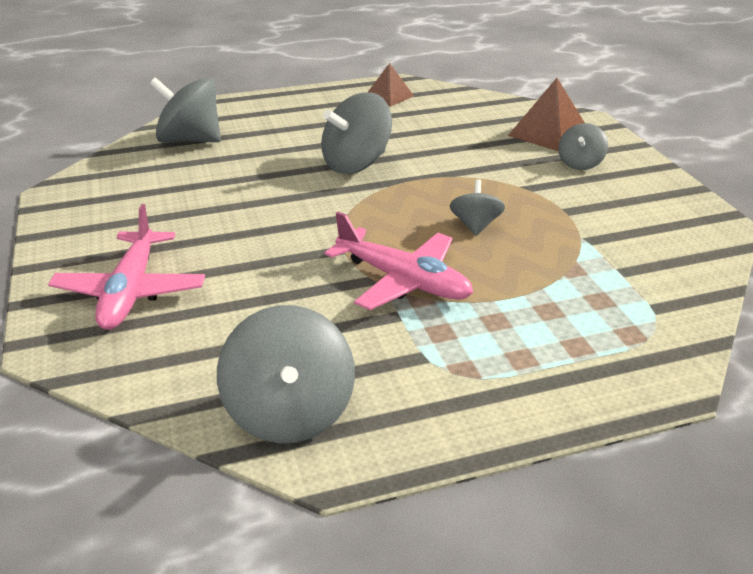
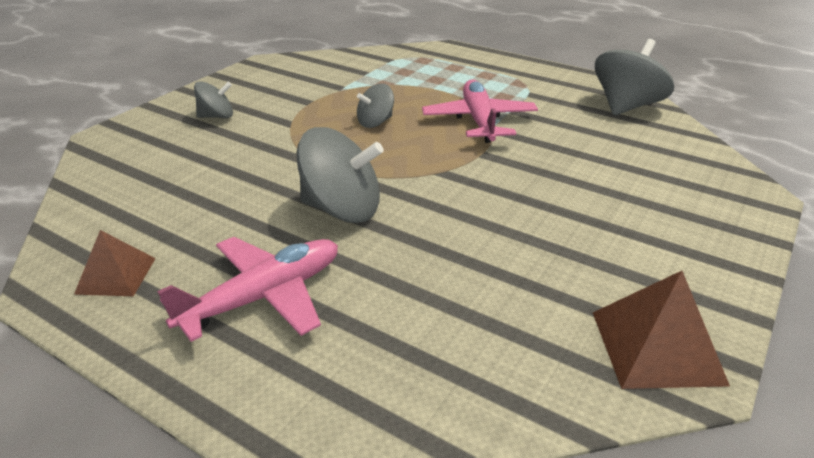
camera: 130 degrees left, 0 degrees up
pink plane [48,204,205,330] -> pink plane moved to [157,237,338,342]
grey spinning top [150,77,221,143] -> none
brown pyramid [508,78,585,151] -> brown pyramid moved to [593,271,730,389]

